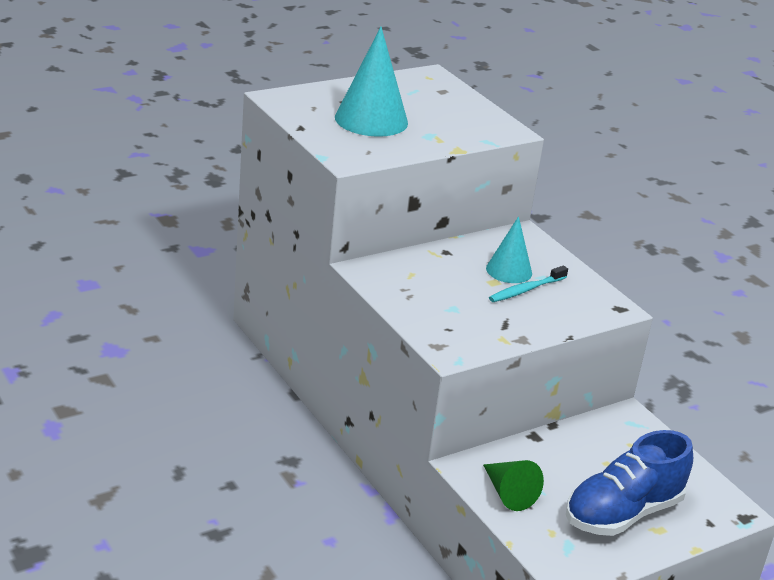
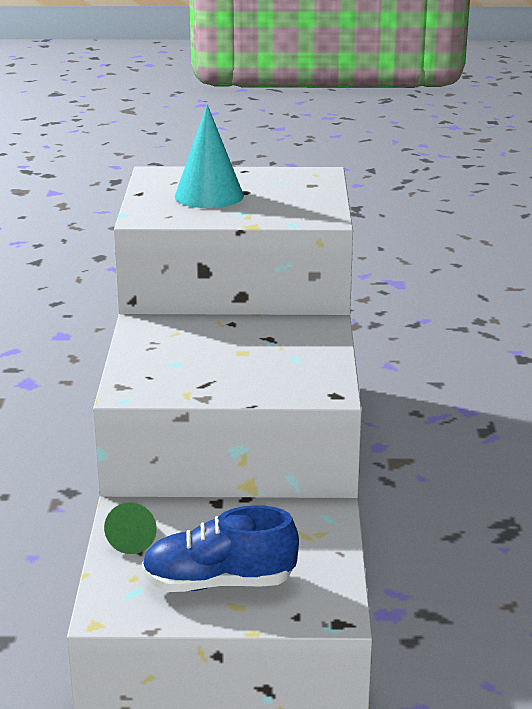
camera: 35 degrees right, 5 degrees down
turquoise cone [486,216,532,283] -> none
turquoise toothbrush [489,266,568,302] -> none

